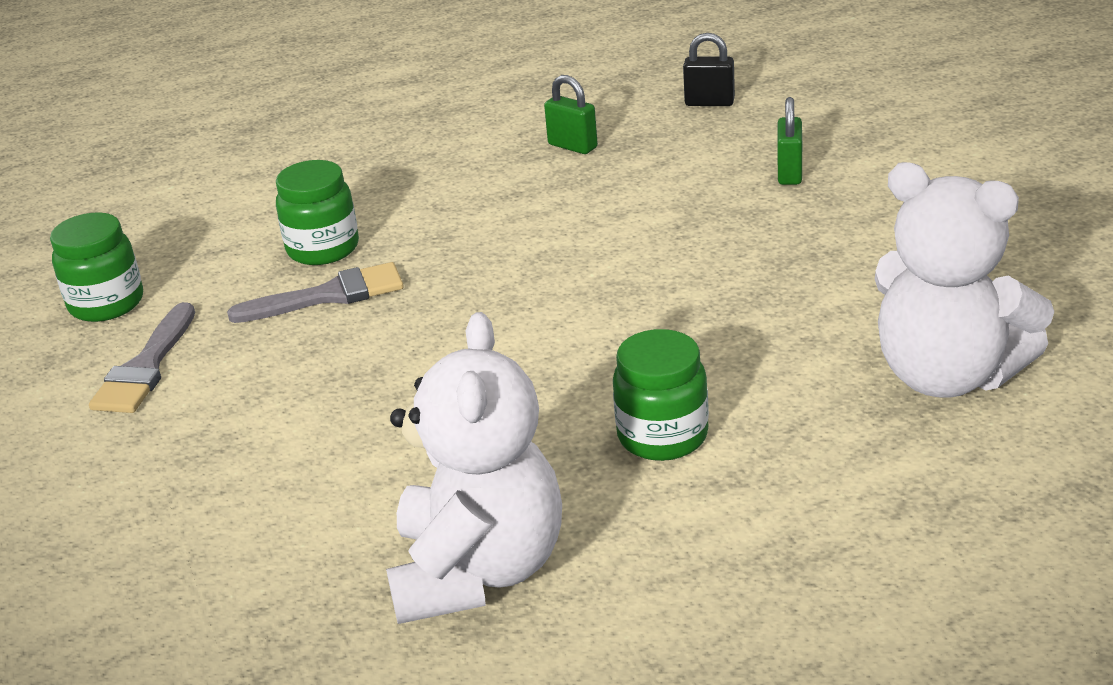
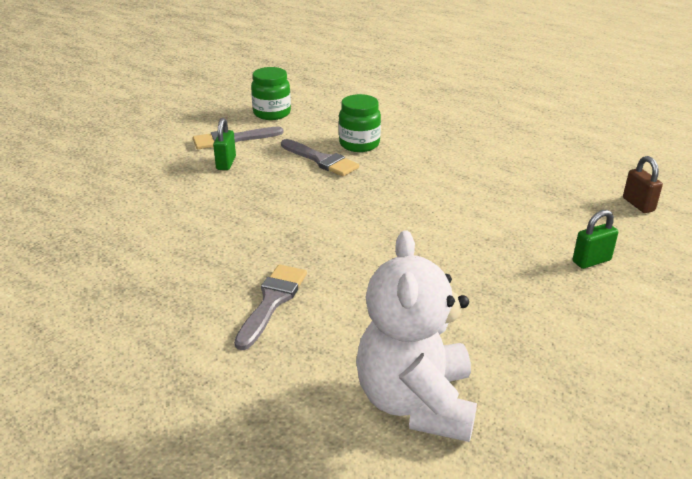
camera: 55 degrees right, 0 degrees up
white teddy bear [386,312,562,624] -> none
green padlock [544,75,598,154] -> green padlock moved to [213,118,236,170]
green jar [613,329,709,461] -> grey brush [234,264,307,350]
black padlock [683,33,735,106] -> brown padlock [623,156,663,213]

